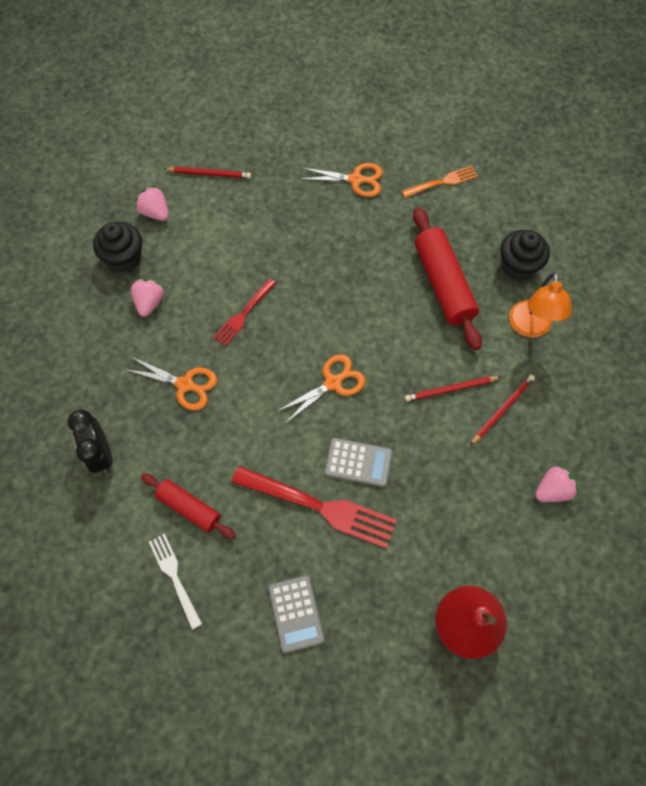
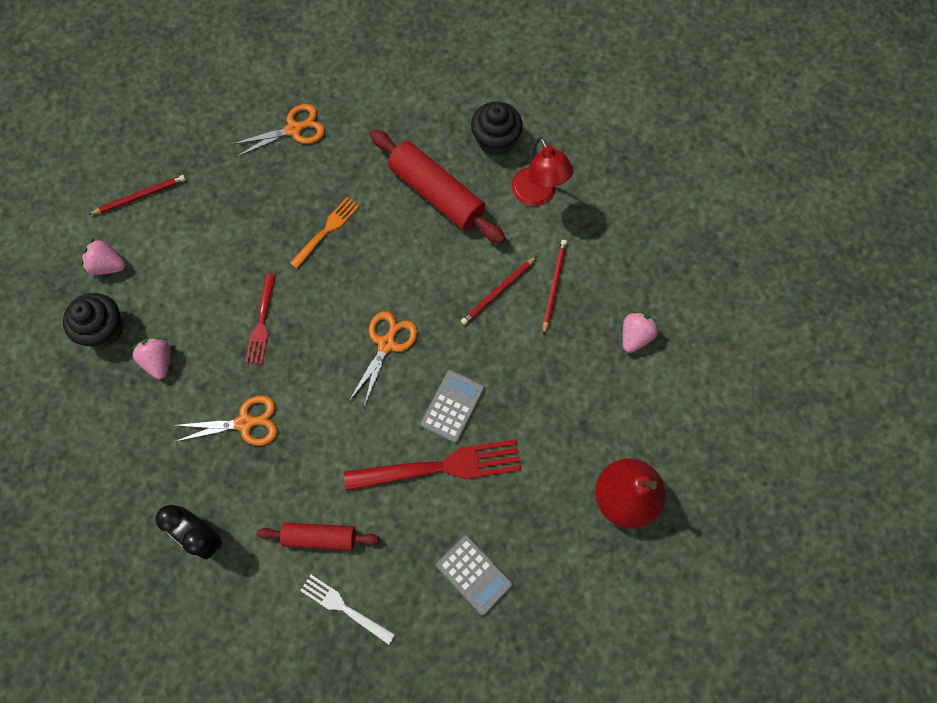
camera: 30 degrees left, 5 degrees up
grey calculator [325,438,392,487] -> grey calculator turned 45 degrees counterclockwise [420,370,485,443]
orange fork [402,166,478,198] -> orange fork moved to [290,197,360,269]
orange lamp [509,272,572,338] -> red lamp [512,137,573,206]

